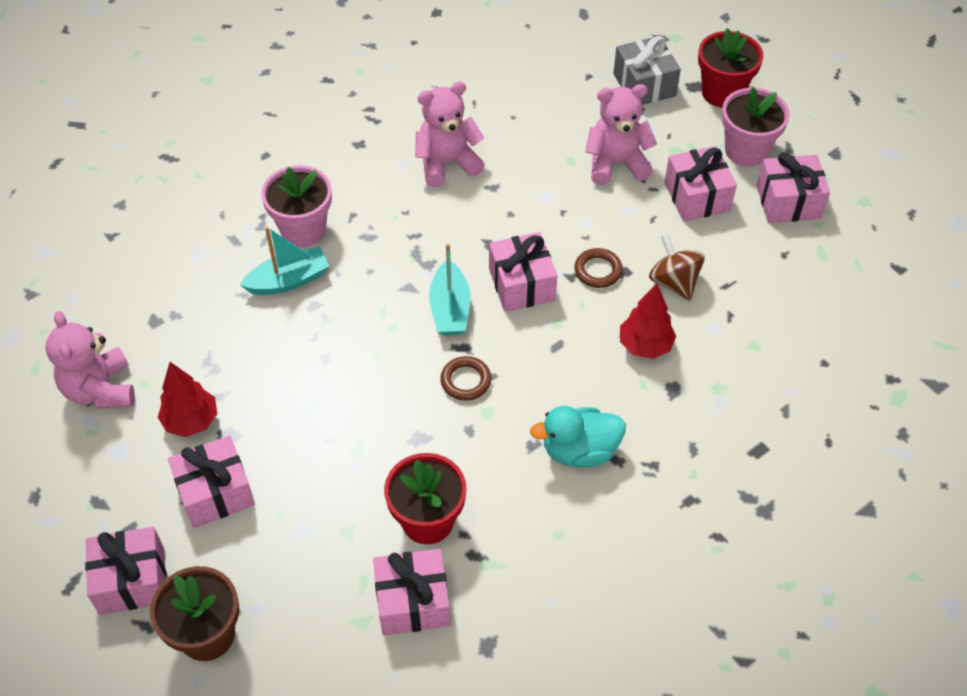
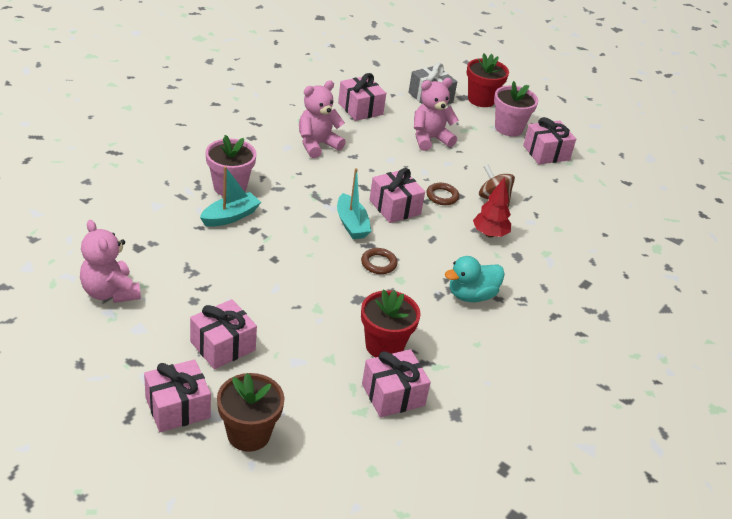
camera: 20 degrees left, 15 degrees down
red tree [158,362,217,437] -> none
pink gift [665,146,737,221] -> pink gift moved to [338,73,386,121]

